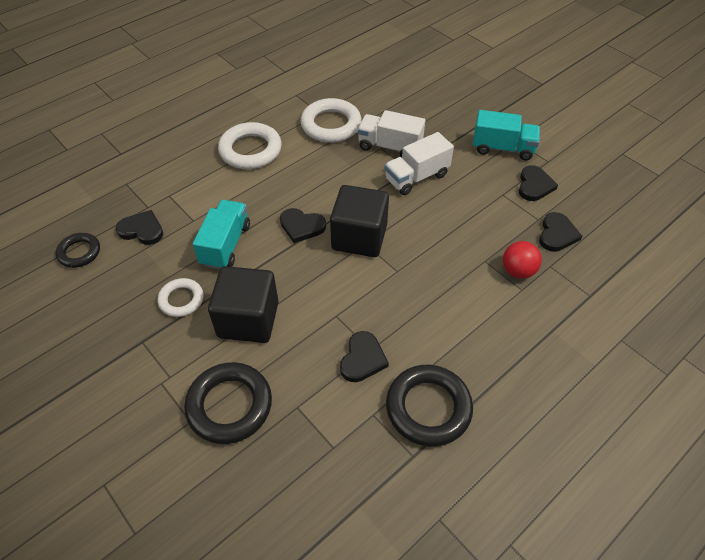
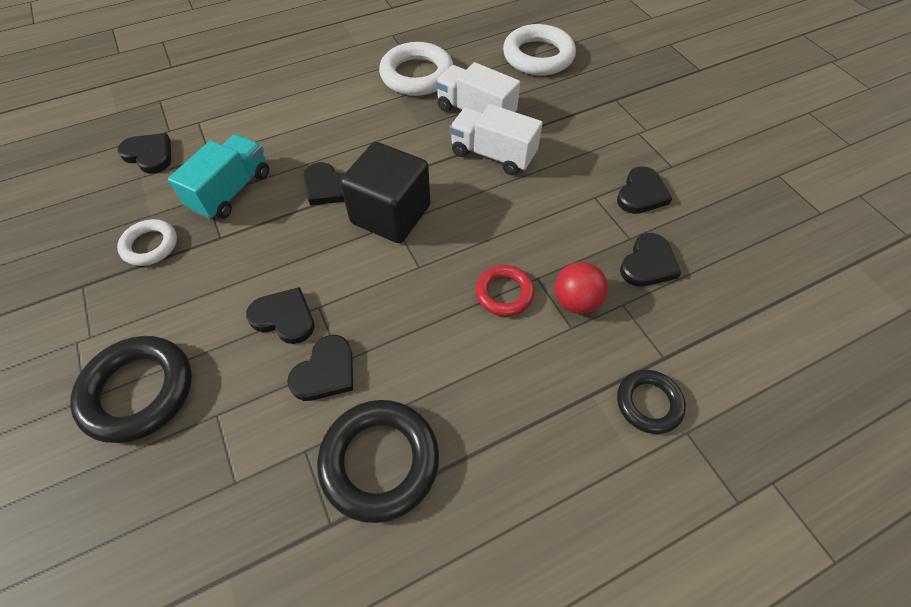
camera: 15 degrees right, 5 degrees up
black ring [56,233,100,268] -> black ring moved to [617,370,686,434]
black cube [208,266,278,343] -> none
white ring [218,122,282,169] -> white ring moved to [503,24,576,76]
white truck [384,132,454,195] -> white truck turned 45 degrees clockwise [450,104,543,175]
turquoise truck [473,110,540,160] -> none
none -> black heart [246,287,314,344]
none -> red ring [475,265,535,316]

